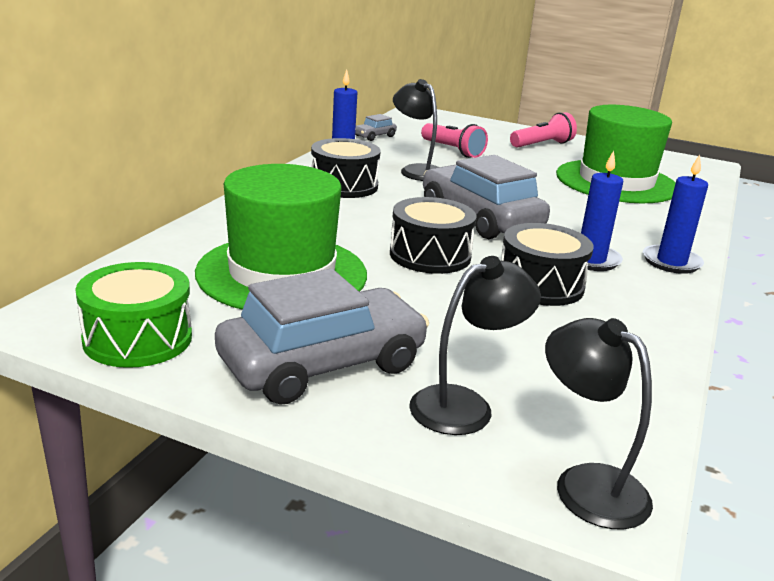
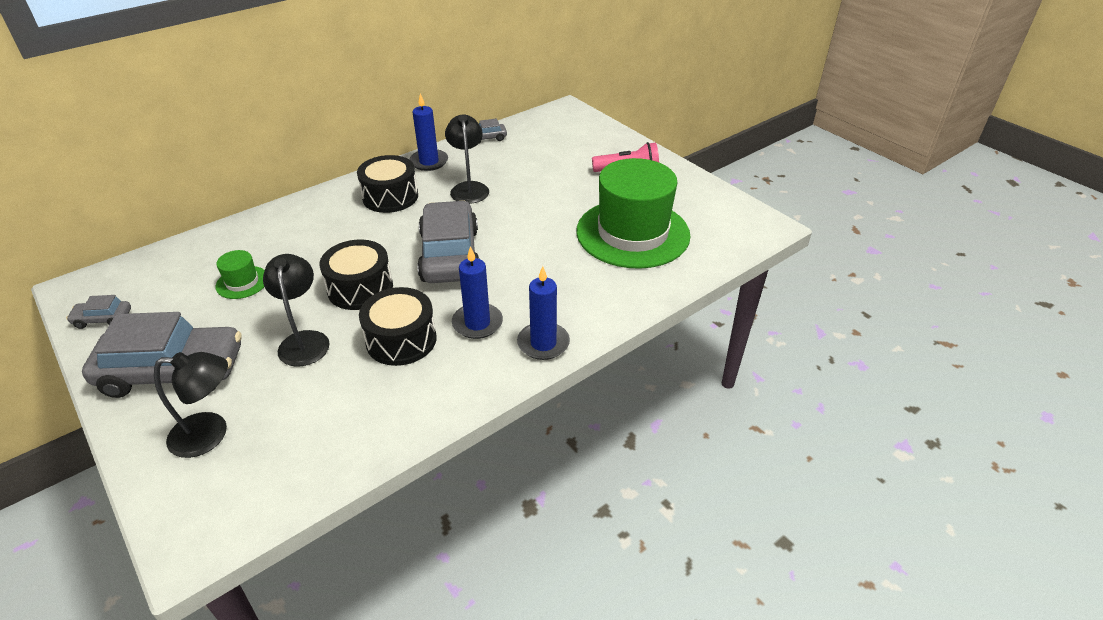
camera: 30 degrees right, 15 degrees up
green drum [75,262,192,368] -> grey car [66,295,131,329]
green hat [195,164,367,310] -> green hat [216,250,265,299], size x0.41
pink flashlight [421,123,488,158] -> none
black lamp [545,318,653,530] -> black lamp moved to [263,254,330,367]

